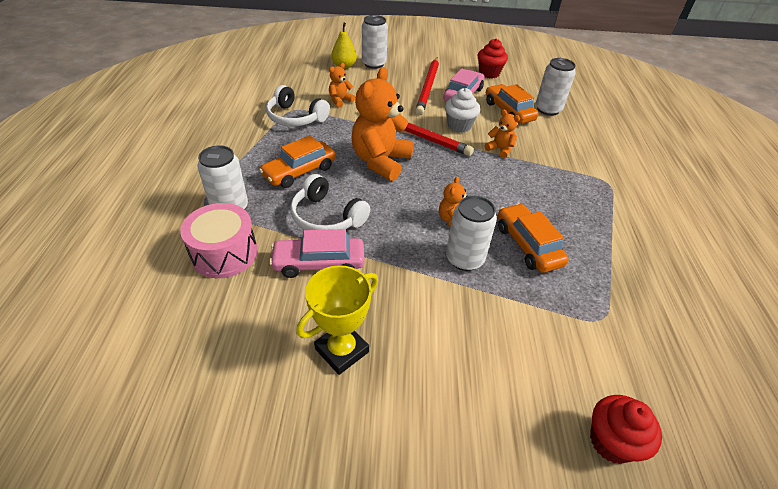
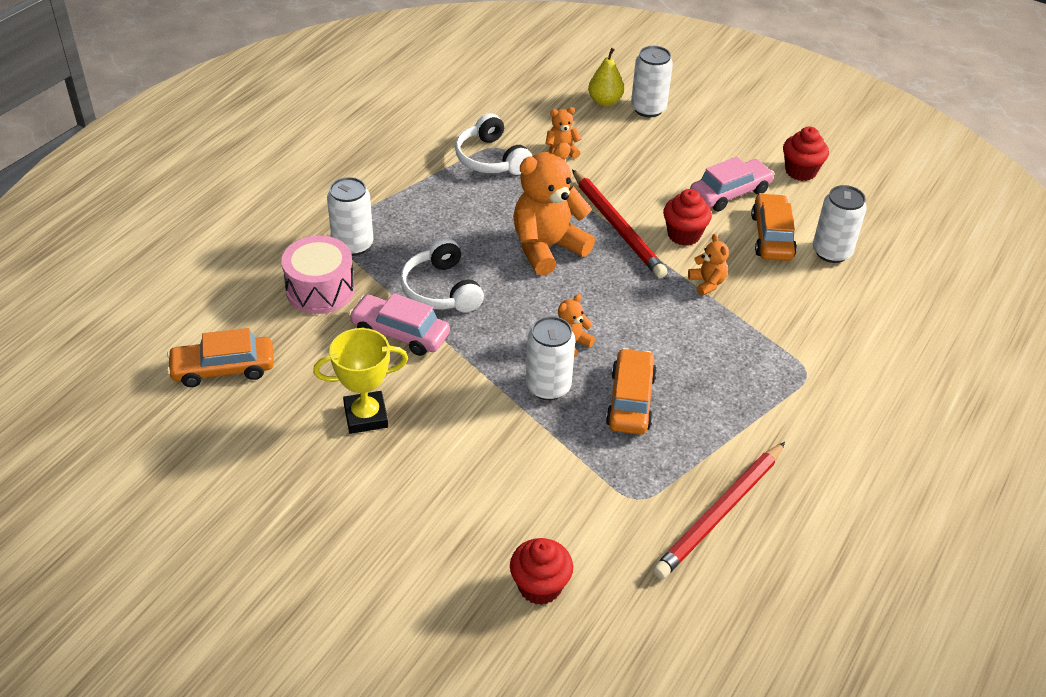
camera: 30 degrees right, 0 degrees up
orange car [259,135,336,188] -> orange car moved to [167,328,274,387]
red pencil [415,57,439,115] -> red pencil moved to [652,442,785,579]
white cupcake [445,88,480,133] -> red cupcake [663,189,712,246]

